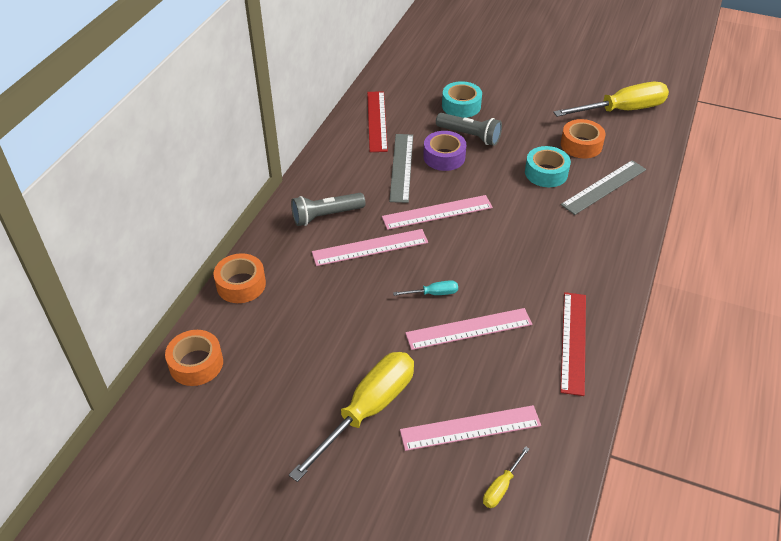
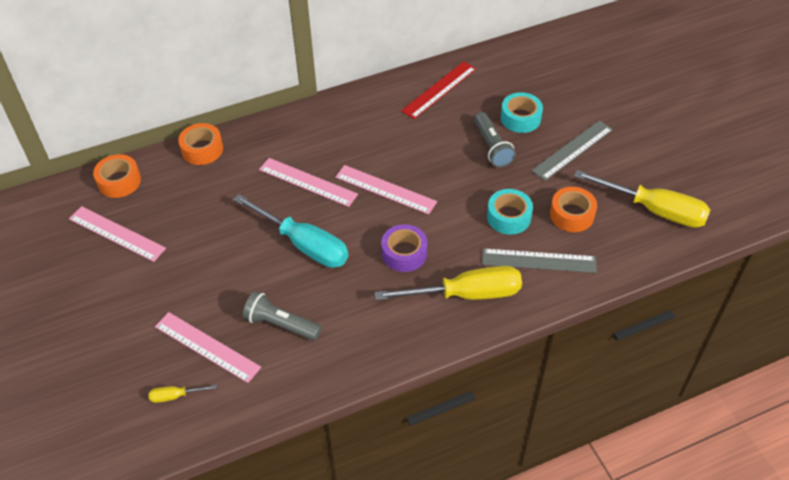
camera: 45 degrees right, 5 degrees up
yellow screwdriver [289,352,414,482] -> yellow screwdriver moved to [375,266,522,300]
grey flashlight [291,193,366,226] -> grey flashlight moved to [243,291,321,341]
grey ruler [389,134,413,203] -> grey ruler moved to [532,120,613,181]
turquoise screwdriver [393,280,458,296] -> turquoise screwdriver [233,194,349,268], size x2.34
pink ruler [405,308,532,350] -> pink ruler moved to [69,206,166,262]
purple tape [423,131,466,171] -> purple tape moved to [381,224,427,272]
red ruler [560,292,586,396] -> none

